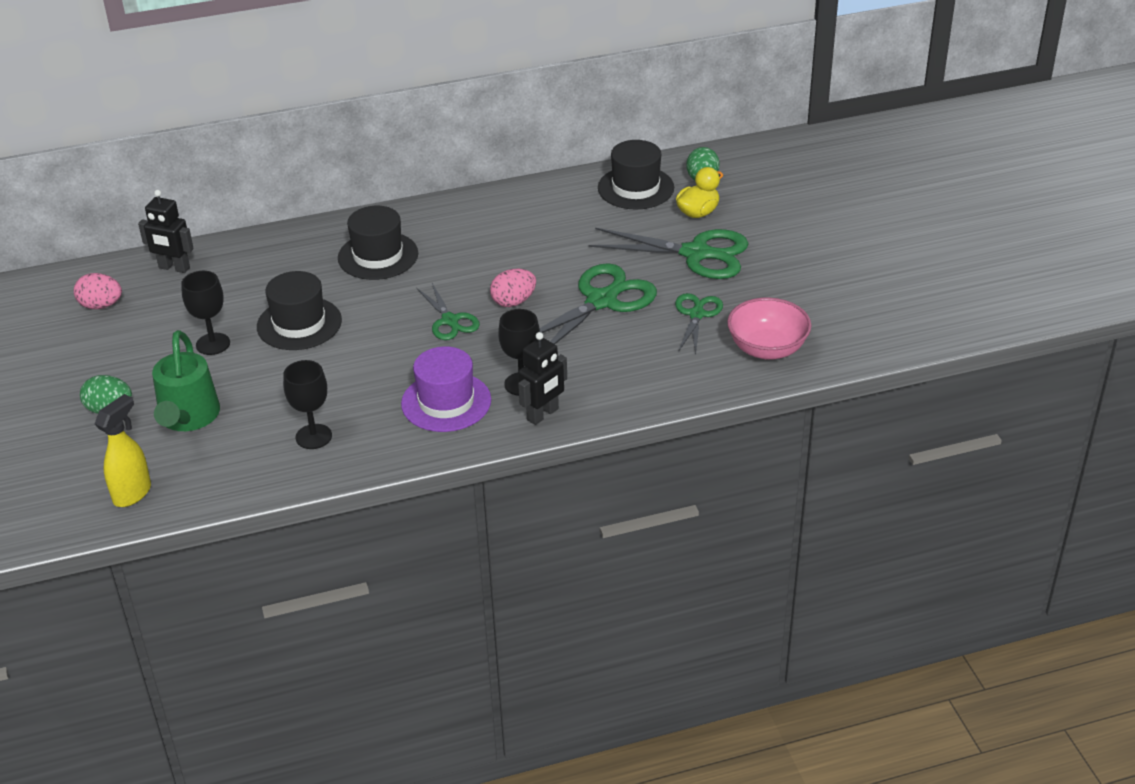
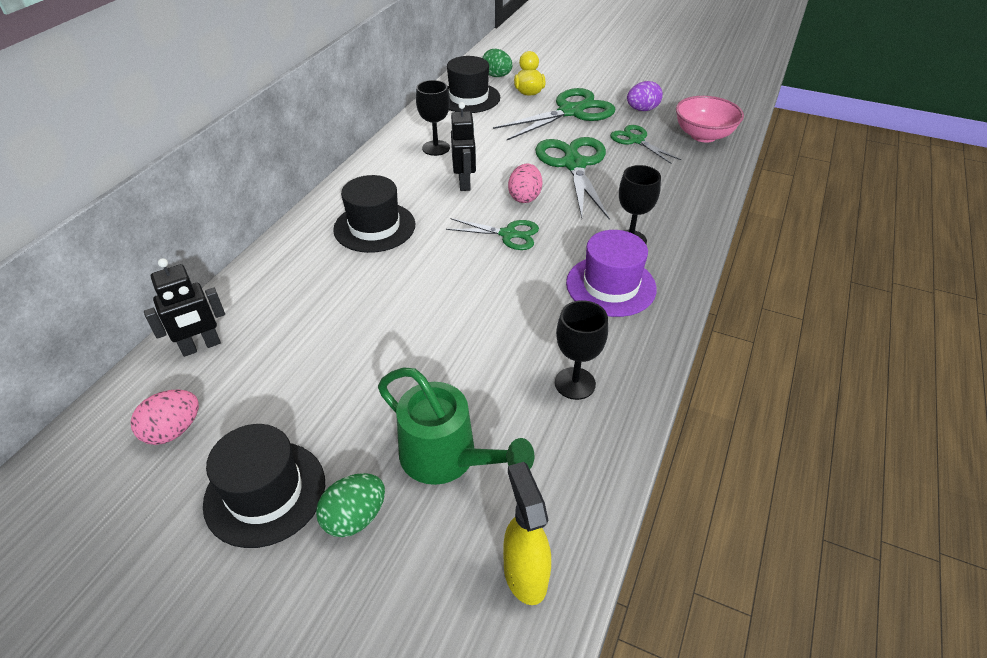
camera: 50 degrees left, 5 degrees up
black goblet [181,271,230,355] -> black goblet moved to [416,80,450,156]
black hat [257,271,342,350] -> black hat moved to [203,424,325,548]
black robot [518,332,567,425] -> black robot moved to [451,102,476,191]
none -> purple egg [627,81,663,111]

